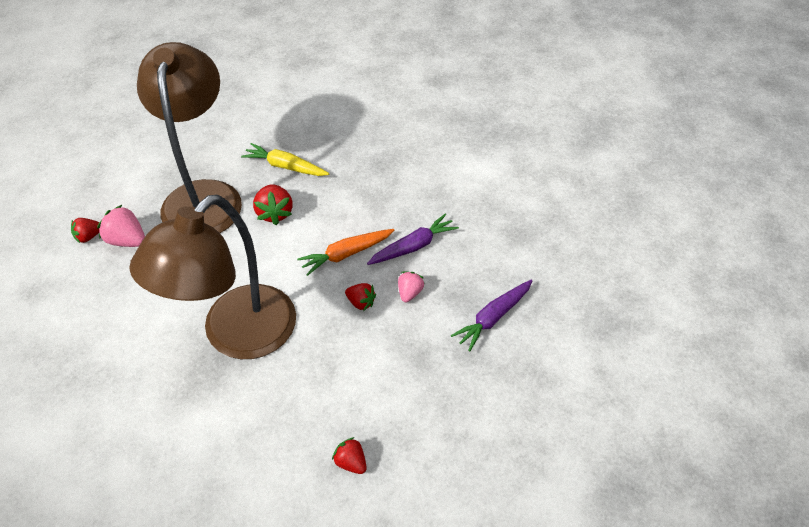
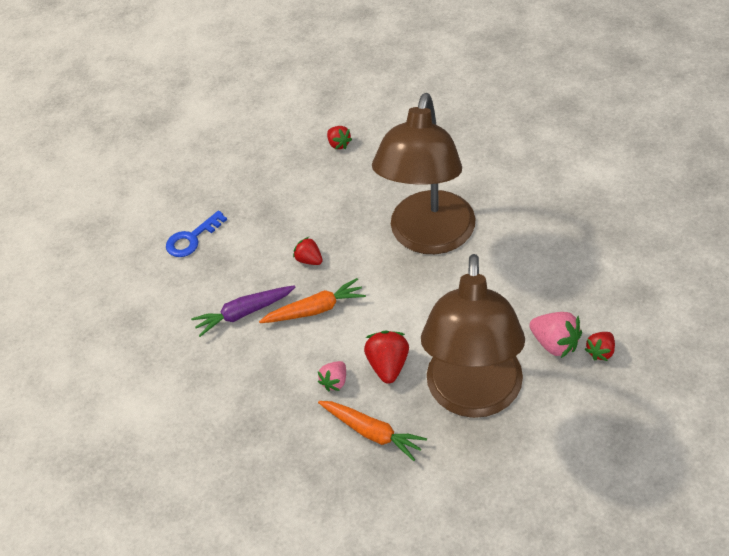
camera: 165 degrees left, 0 degrees up
red strawberry [71,218,99,243] -> red strawberry turned 150 degrees clockwise [585,332,615,361]
brown lamp [129,195,296,359] -> brown lamp turned 150 degrees clockwise [372,93,476,254]
yellow carrot [241,143,330,176] -> orange carrot [318,401,427,461]
pink strawberry [398,271,424,302] -> pink strawberry moved to [318,361,346,391]
purple carrot [451,279,533,351] -> blue key [166,211,227,257]

